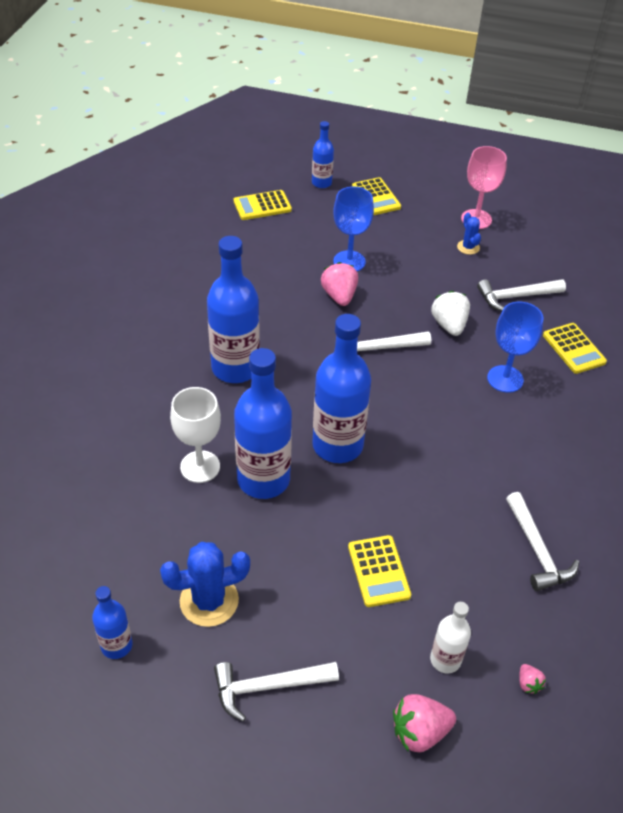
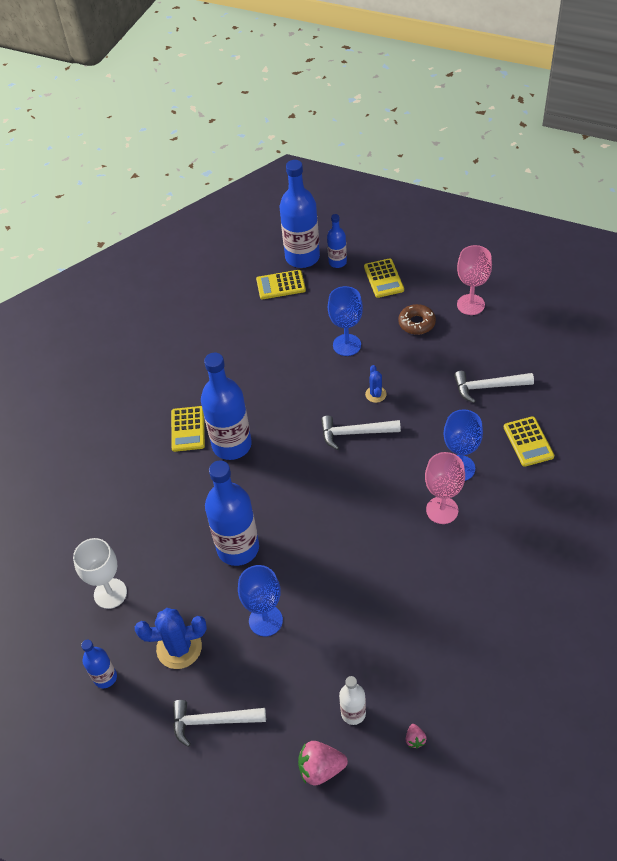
camera: 15 degrees right, 5 degrees up
white goblet [170,387,221,483] -> white goblet moved to [73,538,127,609]
blue bottle [312,314,371,463] -> blue bottle moved to [280,160,320,268]
pink strawberry [321,262,358,306] -> none
yellow calculator [348,535,411,607] -> yellow calculator moved to [171,406,205,452]
white strawberry [431,291,470,336] -> none
blue cactus [457,213,481,255] -> blue cactus moved to [365,365,387,403]
white hammer [506,492,579,591] -> none
none -> blue goblet [238,565,283,636]
none -> brown donut [398,304,436,335]
none -> pink goblet [425,452,465,524]

